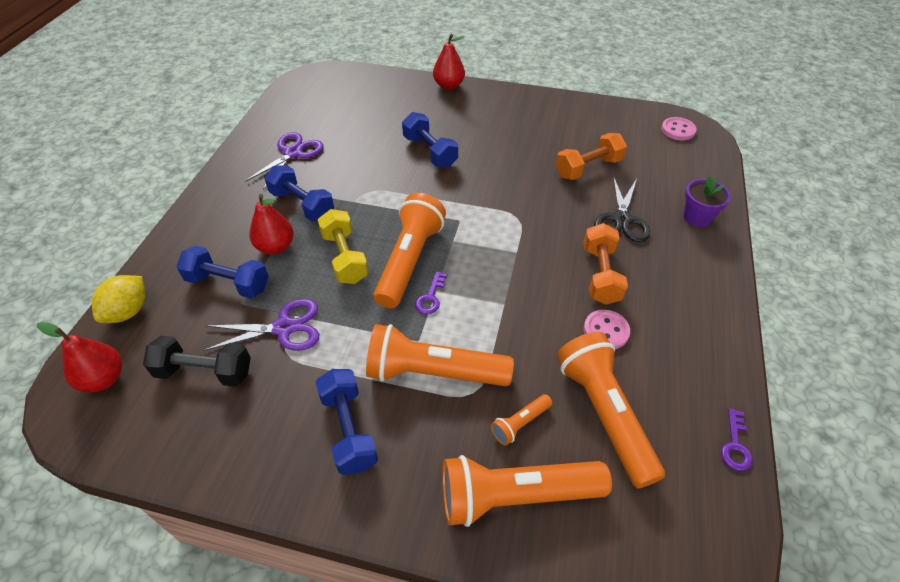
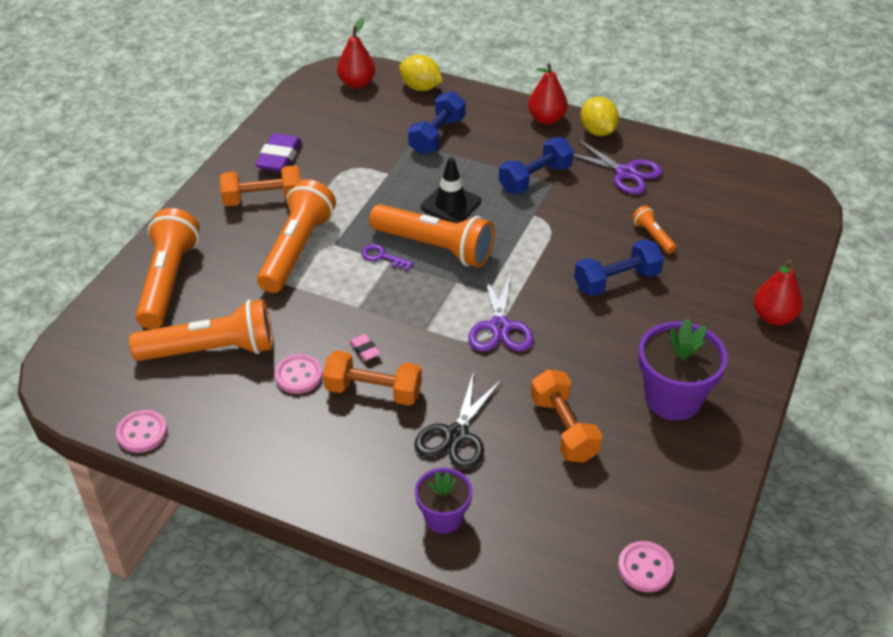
camera: 100 degrees right, 5 degrees down
black dumbbell [143,336,251,387] -> none
purple scissors [204,299,319,351] -> purple scissors moved to [468,272,534,352]
red pear [249,194,294,255] -> red pear moved to [528,63,568,125]
blue dumbbell [316,369,378,475] -> orange dumbbell [219,165,301,206]
yellow dumbbell [317,209,368,284] -> black traffic cone [421,157,481,223]
orange flashlight [491,394,552,446] -> orange flashlight moved to [632,206,677,254]
black scissors [594,176,650,242] -> black scissors turned 90 degrees counterclockwise [414,371,502,470]
purple key [721,408,753,471] -> pink button [116,410,167,453]
none -> purple eraser [255,133,302,172]
none -> pink eraser [349,334,381,361]
none -> yellow lemon [580,97,619,136]
none -> purple flower pot [638,318,728,421]

